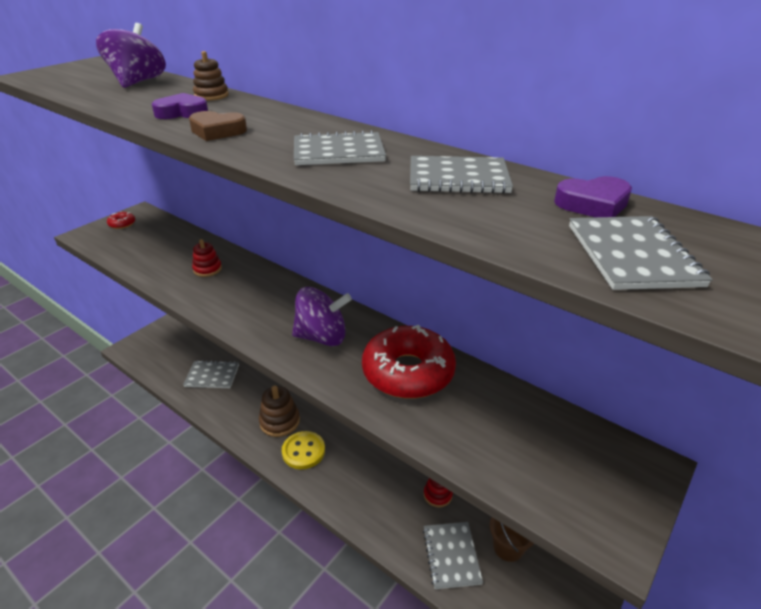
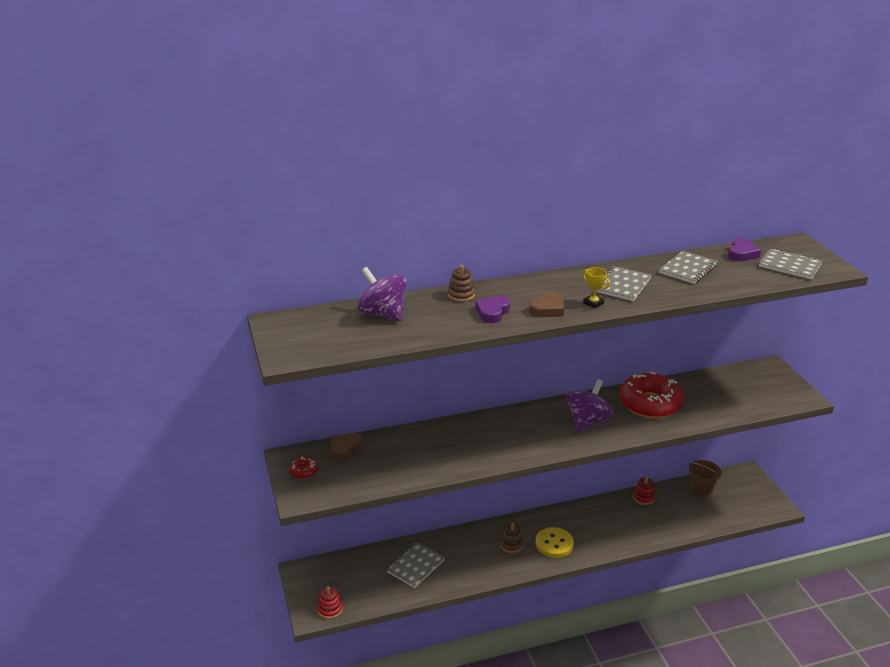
camera: 55 degrees left, 5 degrees down
red stacking toy [192,239,222,277] -> red stacking toy moved to [317,586,343,619]
brown stacking toy [259,385,300,437] -> brown stacking toy [500,523,523,553], size x0.63
grey notebook [423,522,483,589] -> none
none -> brown heart [331,433,363,461]
none -> yellow trophy [582,267,610,308]

